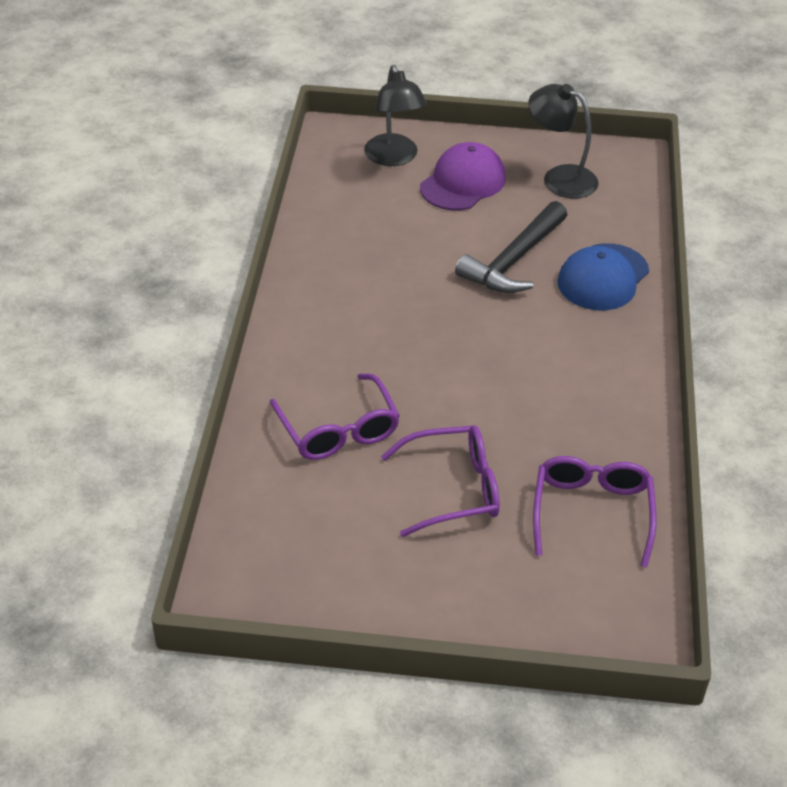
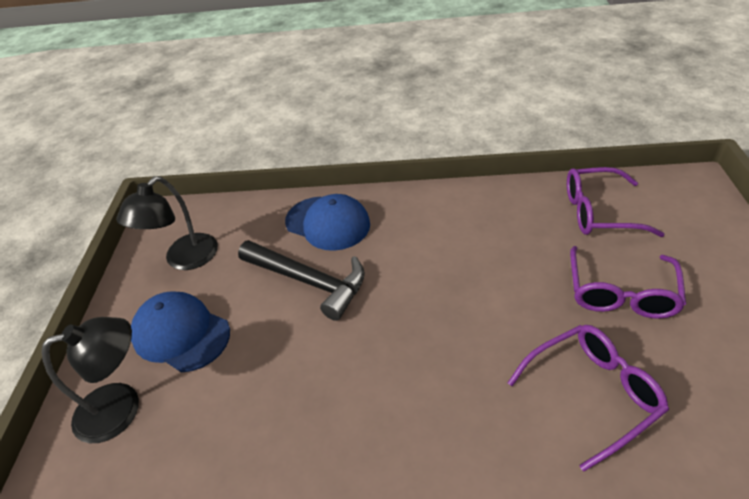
camera: 90 degrees left, 0 degrees up
purple glasses [381,425,500,537] -> purple glasses turned 150 degrees counterclockwise [570,246,686,319]
purple cap [420,142,506,210] -> blue cap [131,291,230,373]

